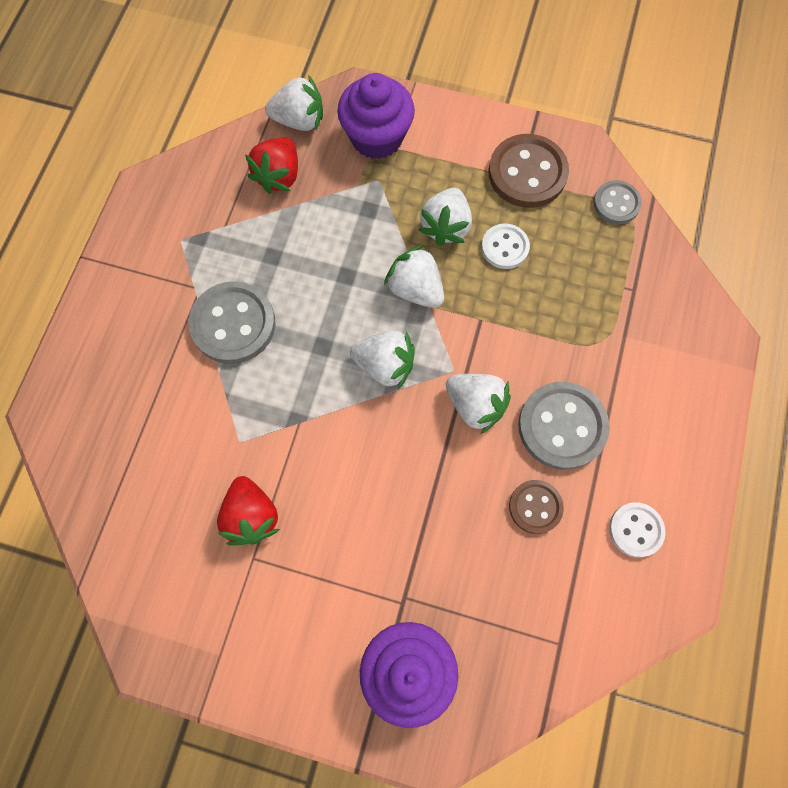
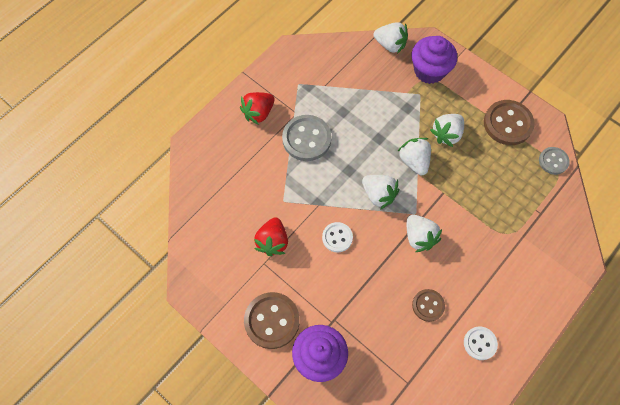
camera: 25 degrees right, 5 degrees down
red strawberry [245,137,298,194] -> red strawberry moved to [240,92,274,125]
white button [481,223,530,269] -> white button moved to [322,222,353,252]
grey button [518,382,610,470] -> none
none -> brown button [244,292,300,349]

